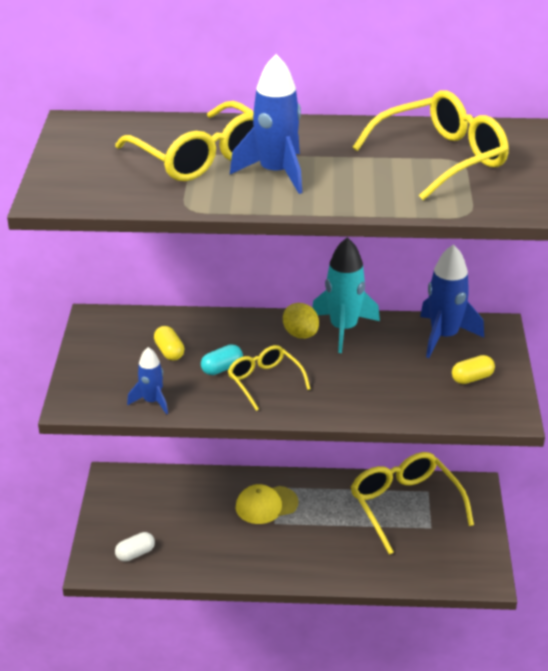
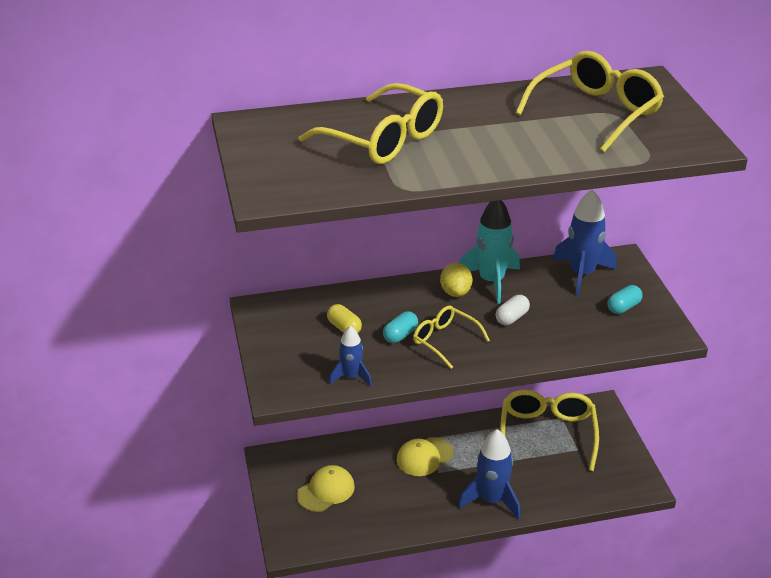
camera: 15 degrees left, 0 degrees up
white capsule [115,532,155,562] -> white capsule moved to [496,295,530,325]
blue rocket [230,54,302,194] -> blue rocket moved to [458,429,520,520]
yellow lemon [283,303,319,339] -> yellow lemon turned 45 degrees clockwise [440,263,472,297]
yellow glasses [351,452,474,555] -> yellow glasses turned 45 degrees clockwise [500,390,599,471]
yellow capsule [452,355,495,384] -> turquoise capsule [607,285,643,314]
none -> yellow cap [297,465,355,512]

